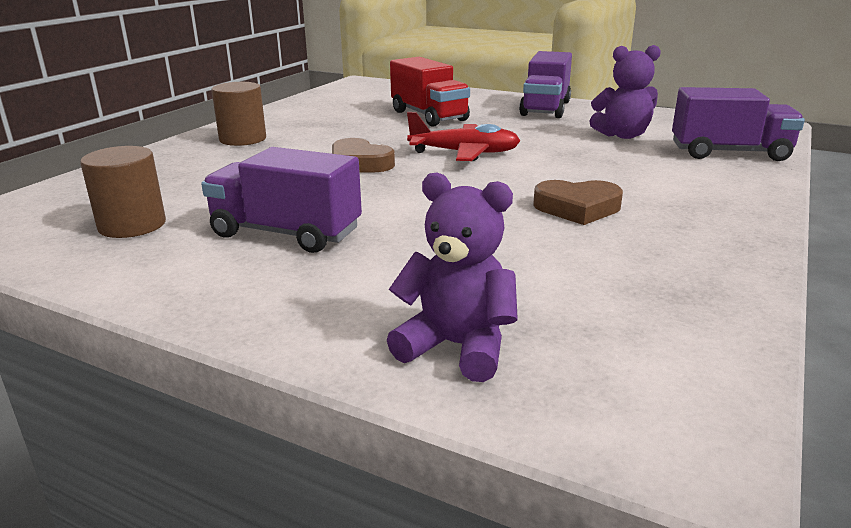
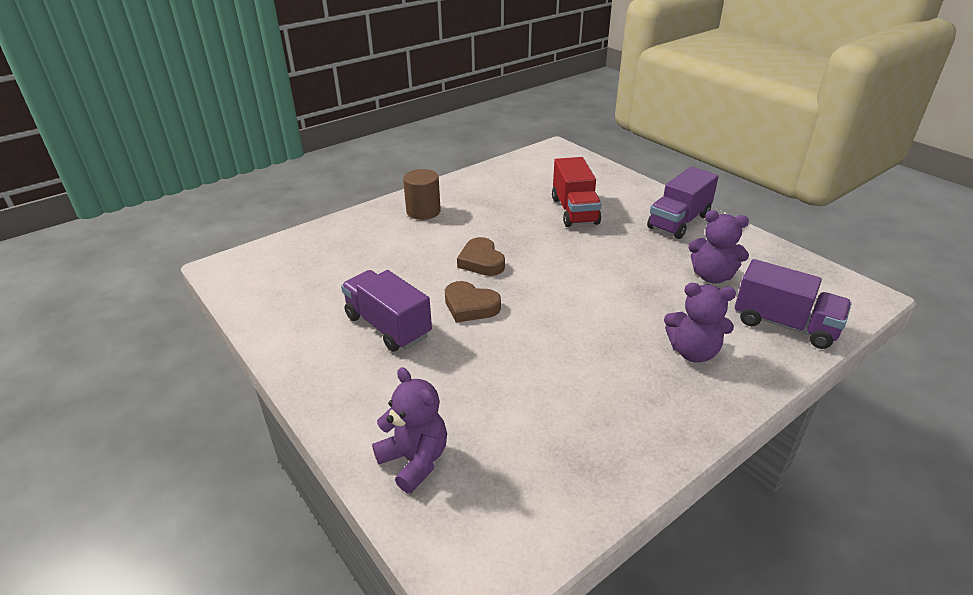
camera: 25 degrees right, 10 degrees up
brown cylinder [80,146,166,238] -> none
red plane [407,112,520,161] -> none
brown heart [533,180,623,225] -> brown heart moved to [445,281,501,323]
none -> purple teddy bear [664,283,736,363]

